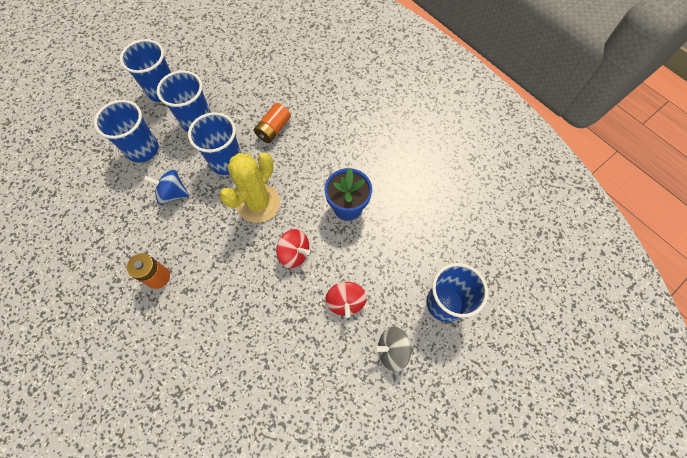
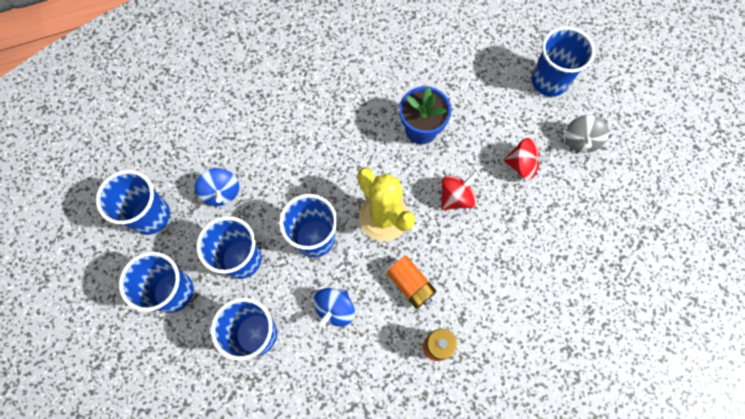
camera: 70 degrees left, 5 degrees up
orange battery [254,103,291,143] -> orange battery moved to [386,256,437,309]
none -> blue cup [96,170,170,235]
none -> blue spinning top [195,168,239,206]

